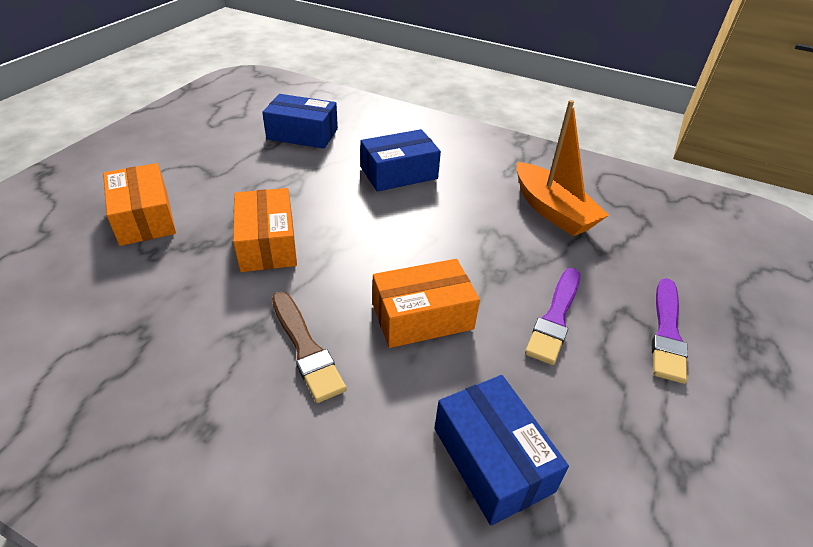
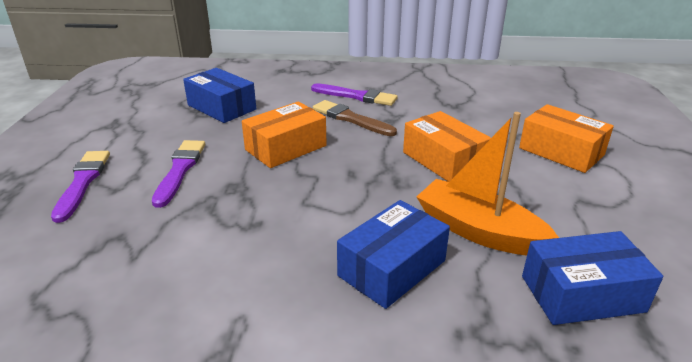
camera: 160 degrees right, 10 degrees down
orange boat [517,100,609,236] -> orange boat moved to [417,112,559,255]
none -> purple brush [311,83,398,106]

